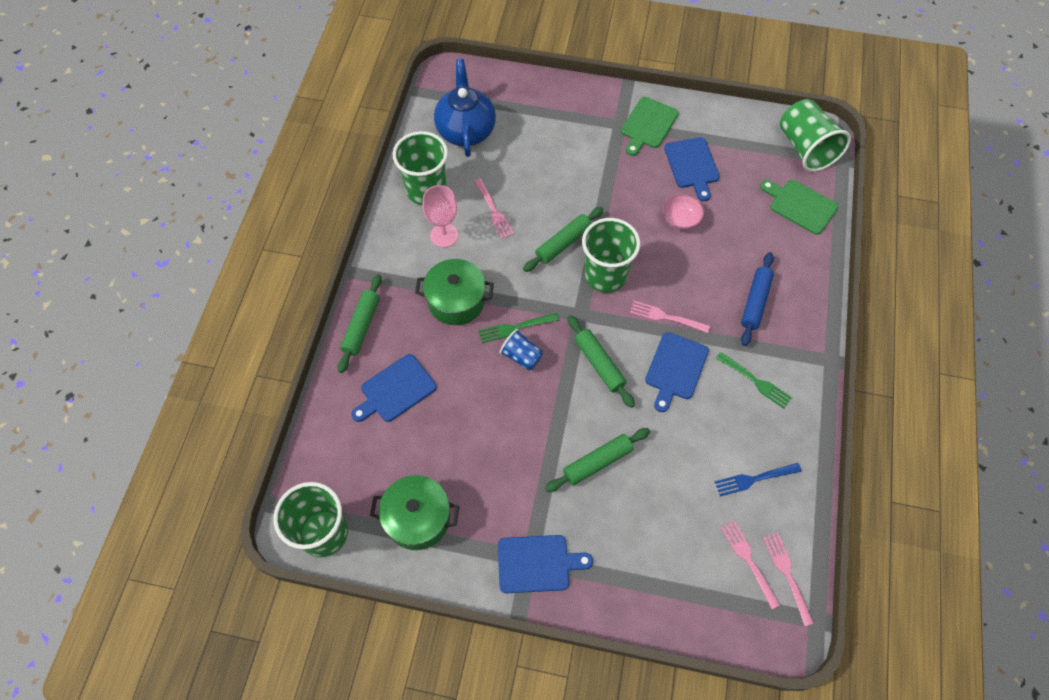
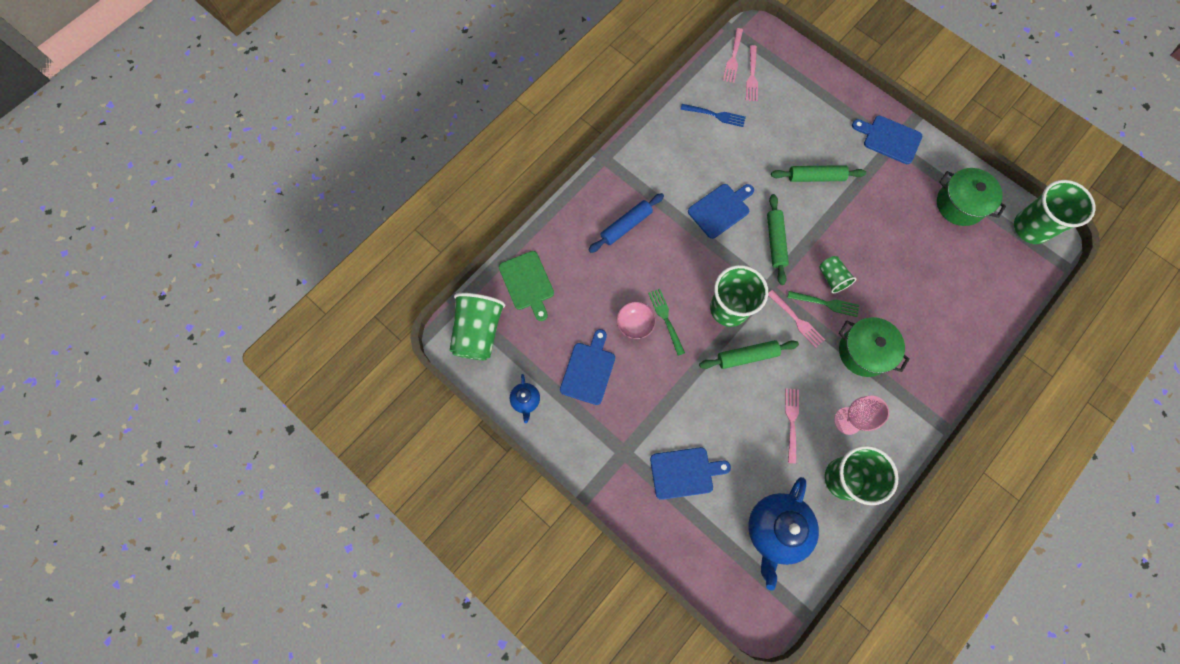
camera: 150 degrees left, 10 degrees up
green rolling pin [338,274,382,373] -> none
blue cutting board [351,354,437,422] -> blue cutting board moved to [650,447,731,500]
blue cup [499,329,543,370] -> green cup [819,256,856,293]
green cutting board [621,97,679,156] -> none
pink fork [630,301,710,333] -> pink fork moved to [768,290,825,348]
green fork [716,352,792,409] -> green fork moved to [648,289,685,356]
none -> blue teapot [510,374,540,423]

